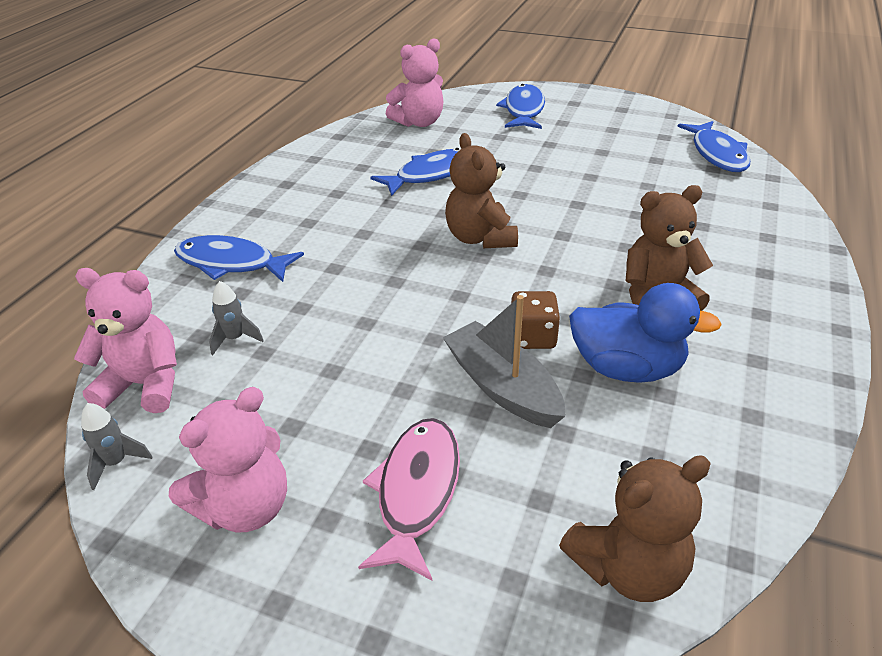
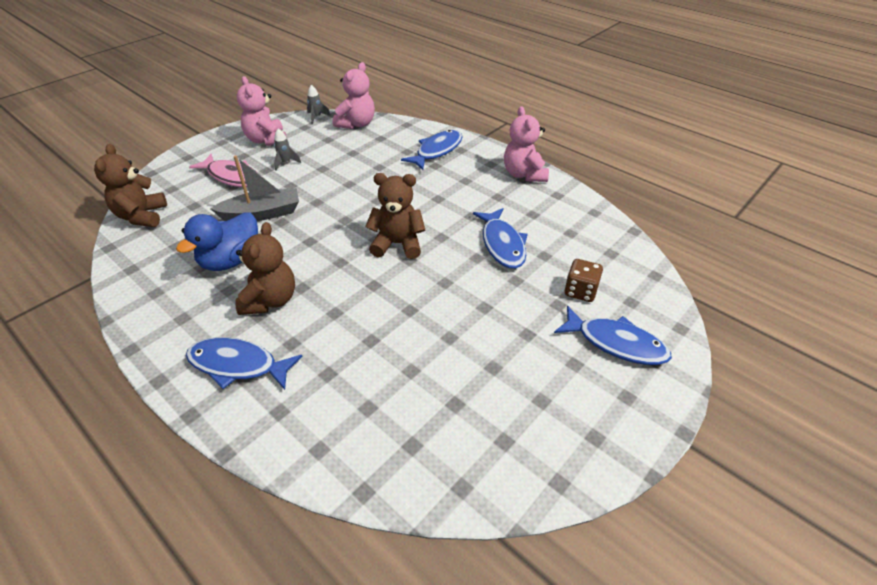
camera: 110 degrees right, 5 degrees up
grey rocket [209,281,264,355] -> grey rocket moved to [274,129,301,170]
pink teddy bear [386,38,444,127] -> pink teddy bear moved to [504,106,549,182]
brown dice [511,291,560,349] -> brown dice moved to [565,259,603,302]
blue fish [677,121,750,172] -> blue fish moved to [186,337,303,390]

